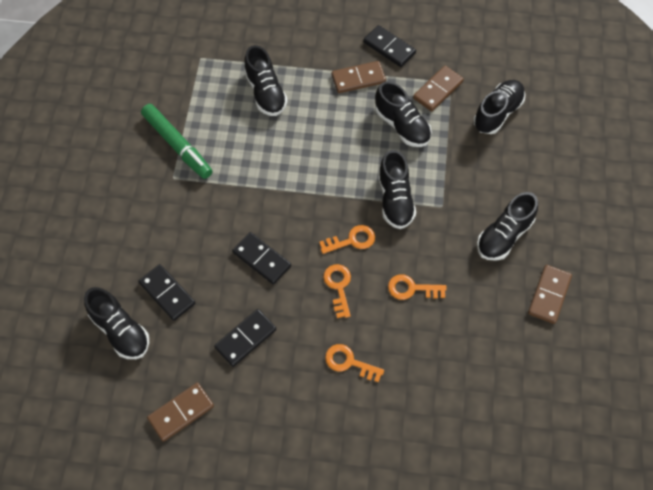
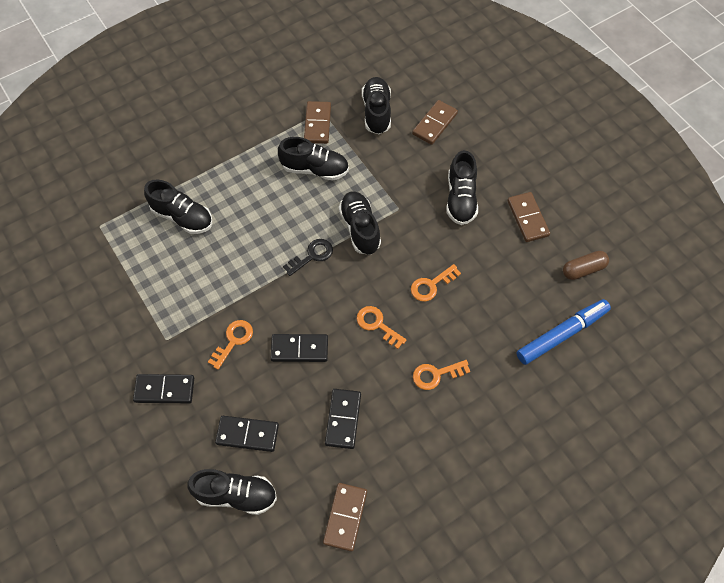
camera: 40 degrees left, 0 degrees up
green marker [141,104,212,179] -> none
orange key [319,225,375,254] -> orange key moved to [208,320,253,370]
brown domino [332,61,386,93] -> brown domino moved to [412,100,458,145]
black domino [363,25,416,67] -> black domino moved to [133,374,194,403]
black shoe [378,150,416,229] -> black shoe turned 150 degrees counterclockwise [339,191,381,255]
none -> black key [283,239,333,276]
none -> blue marker [516,299,611,365]
none -> brown capsule [563,251,609,280]

